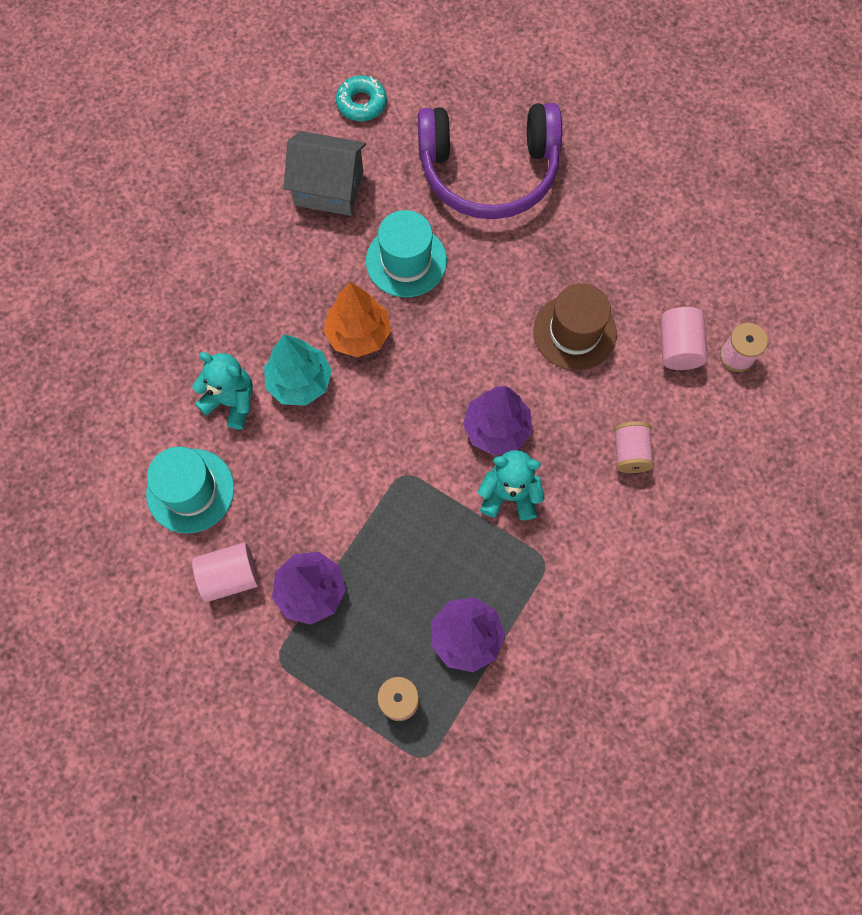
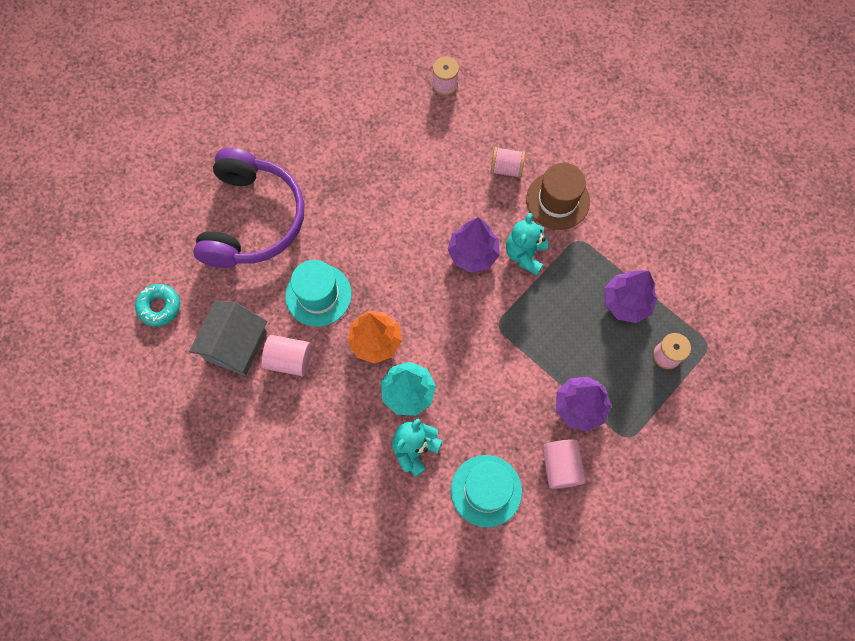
camera: 80 degrees left, 0 degrees up
brown hat [534,283,617,371] -> brown hat moved to [526,163,590,230]
pink cylinder [660,307,707,370] -> pink cylinder moved to [262,335,311,376]

